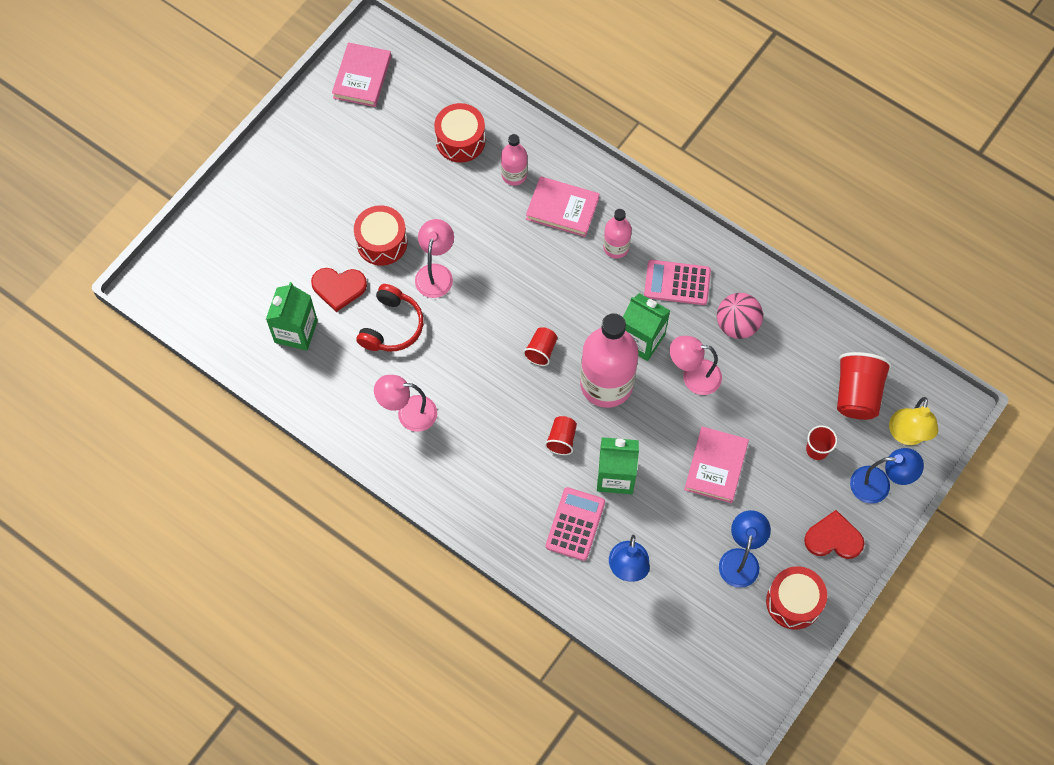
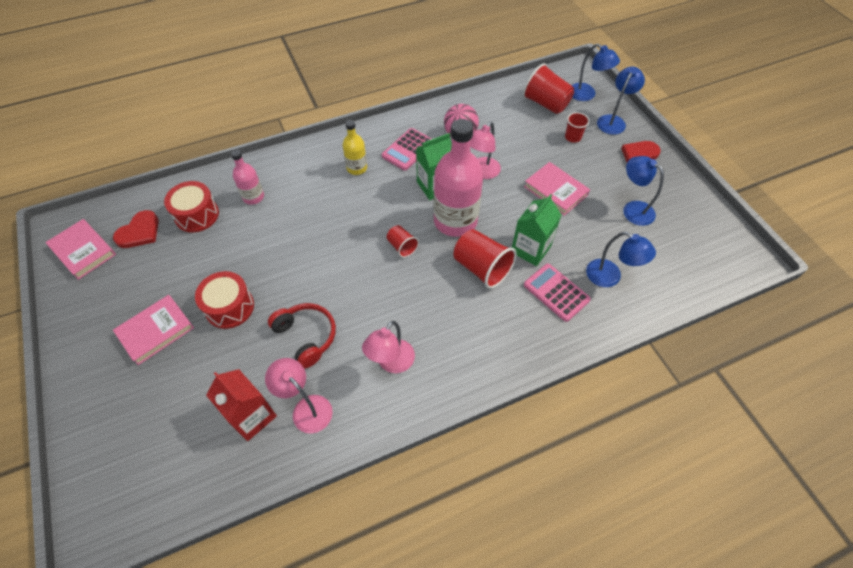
camera: 60 degrees left, 10 degrees down
green carton [266,282,318,351] -> red carton [206,369,277,441]
red heart [311,268,367,312] -> red heart moved to [113,210,159,248]
pink lamp [415,219,454,298] -> pink lamp moved to [265,358,333,433]
pink book [526,176,599,237] -> pink book moved to [113,295,194,365]
red cup [545,416,577,455] -> red cup [454,229,517,289], size x1.80
pink bottle [603,209,632,258] -> yellow bottle [343,120,367,175]
red drum [766,566,827,630] -> none
yellow lamp [889,397,938,445] -> blue lamp [571,44,620,101]

